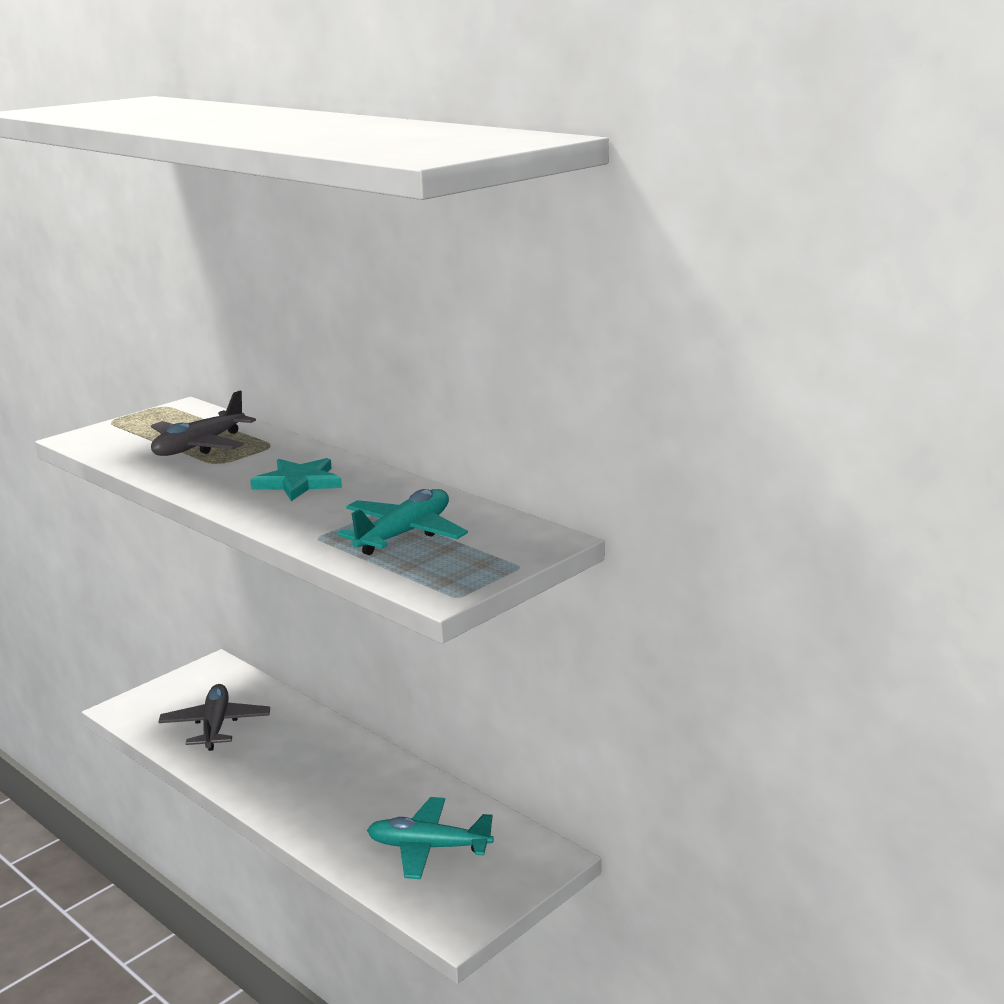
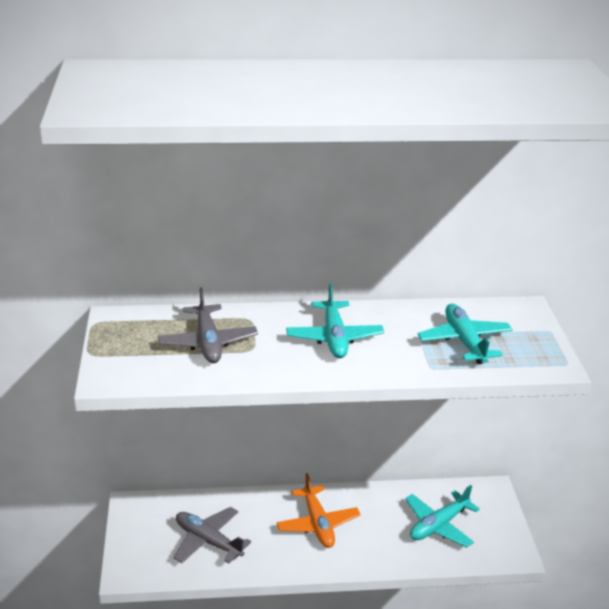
camera: 50 degrees left, 10 degrees up
turquoise star [251,458,342,501] -> turquoise plane [286,283,384,358]
none -> orange plane [277,473,361,548]

